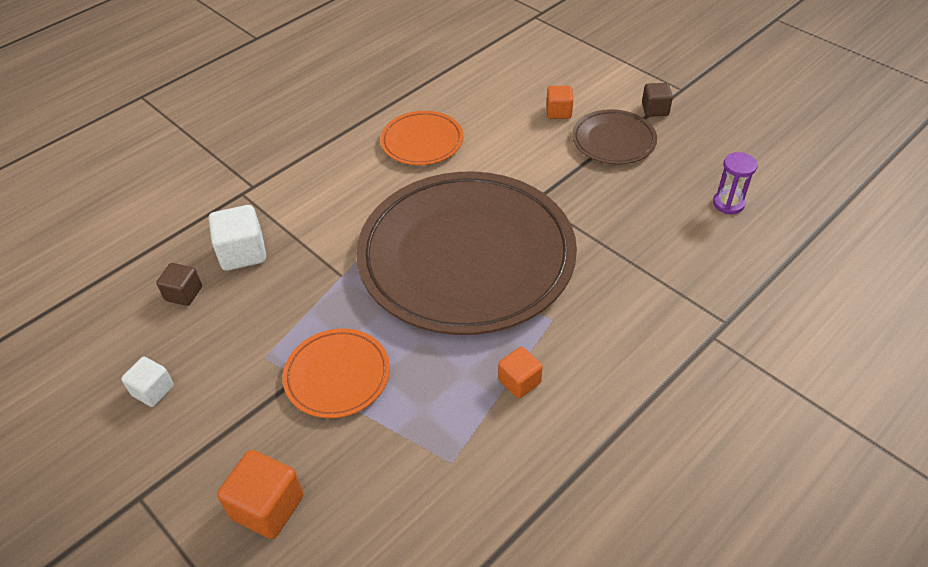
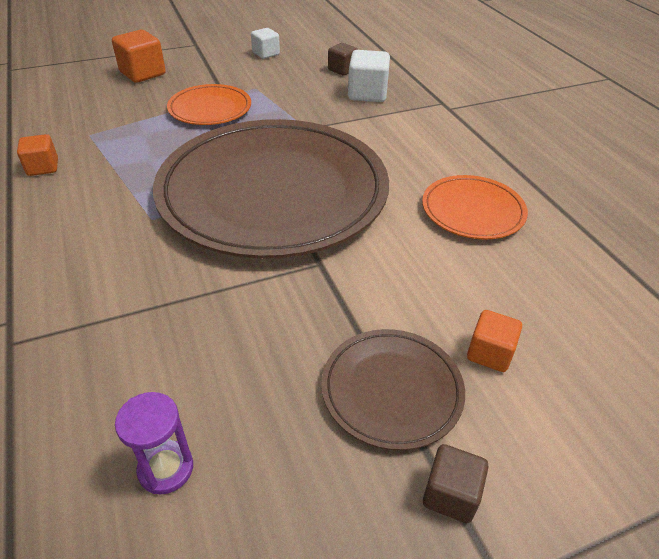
camera: 110 degrees right, 5 degrees down
orange cube [498,347,543,398] -> orange cube moved to [17,134,58,176]

